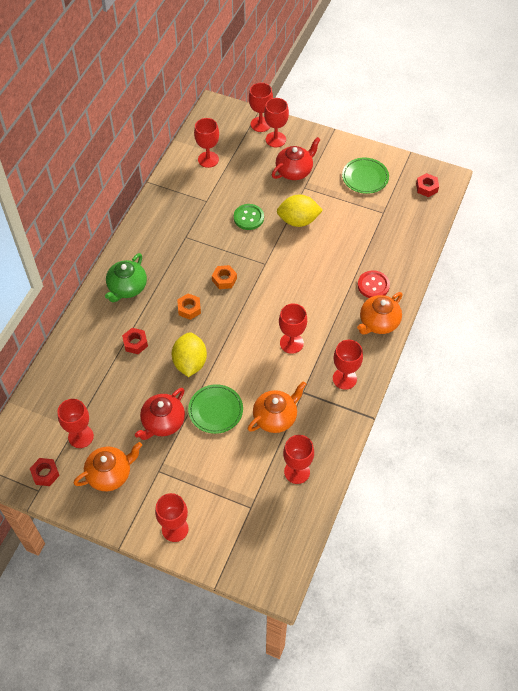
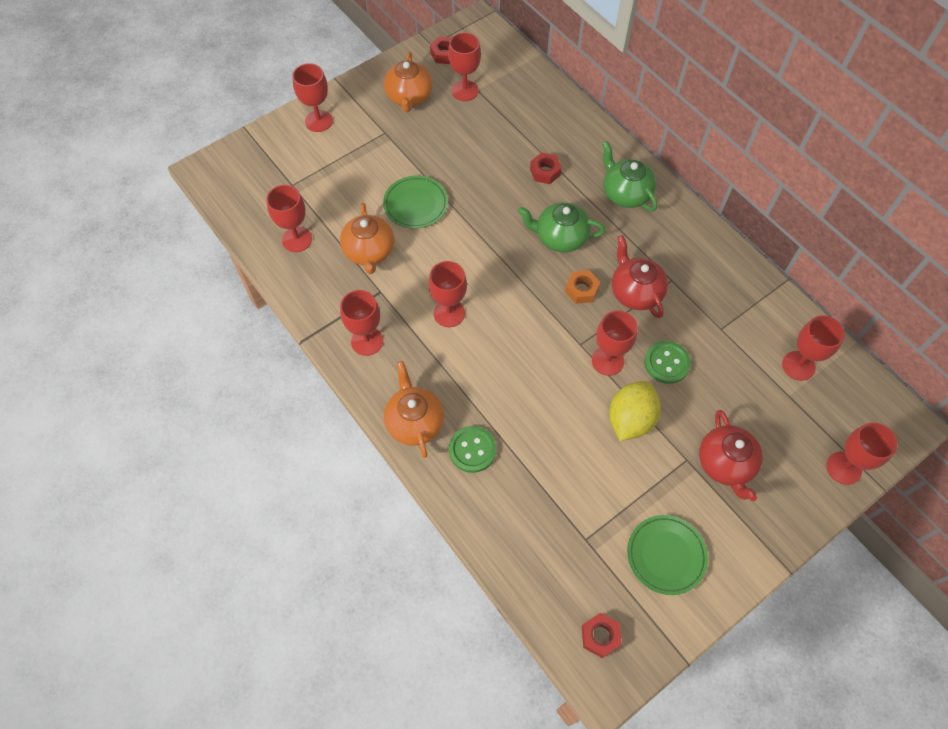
camera: 120 degrees right, 5 degrees up
red teapot [135,388,185,440] -> red teapot moved to [612,235,668,318]
yellow lemon [172,332,207,377] -> none
orange nut [177,293,201,320] -> green teapot [518,202,606,252]
red goblet [264,98,289,147] -> red goblet moved to [592,310,638,376]
red button [358,270,390,298] -> green button [449,426,496,473]

